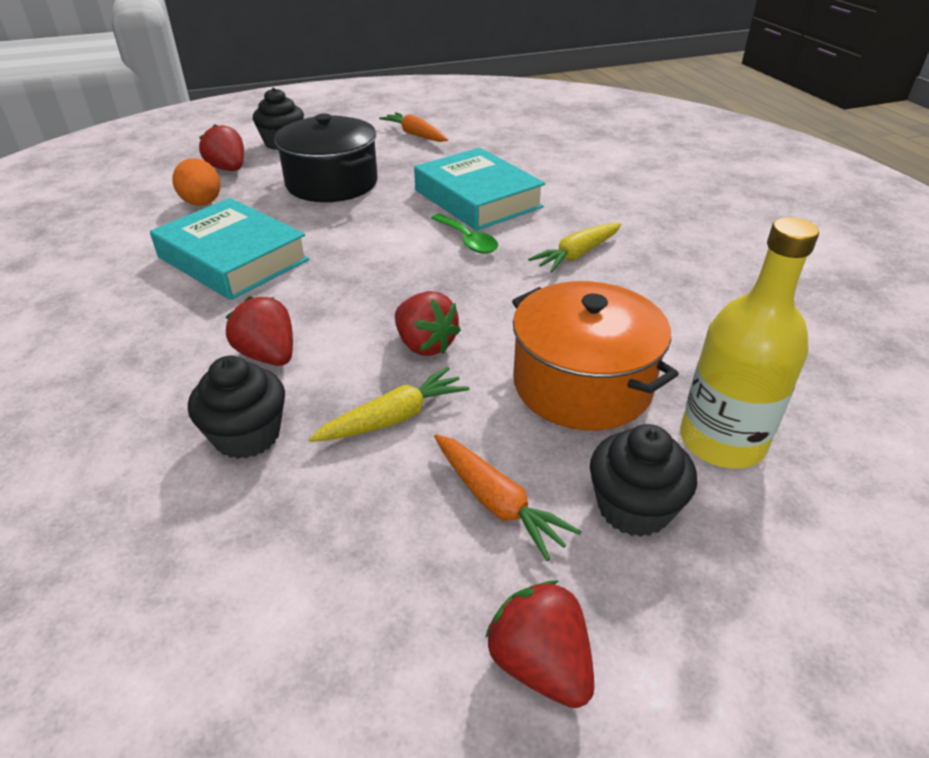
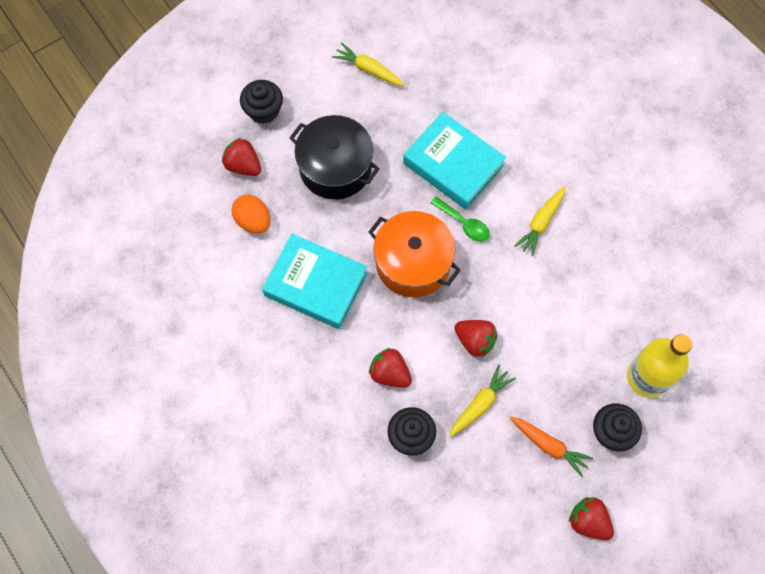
camera: 15 degrees left, 30 degrees up
orange carrot [379,112,448,142] -> yellow carrot [332,43,405,86]
orange pot [512,281,679,430] -> orange pot moved to [369,211,461,297]

